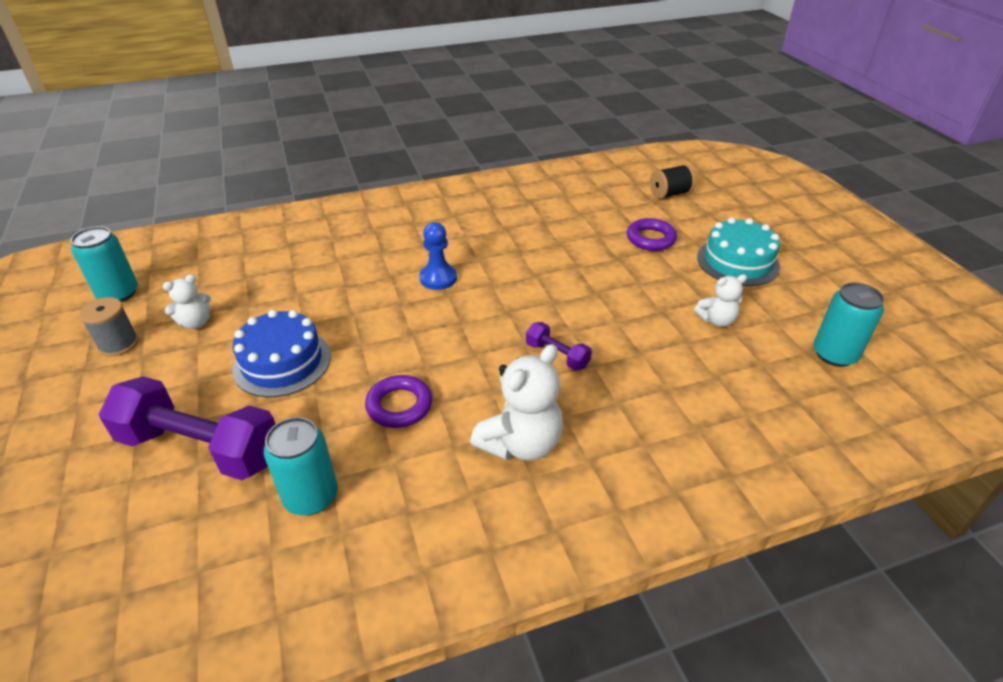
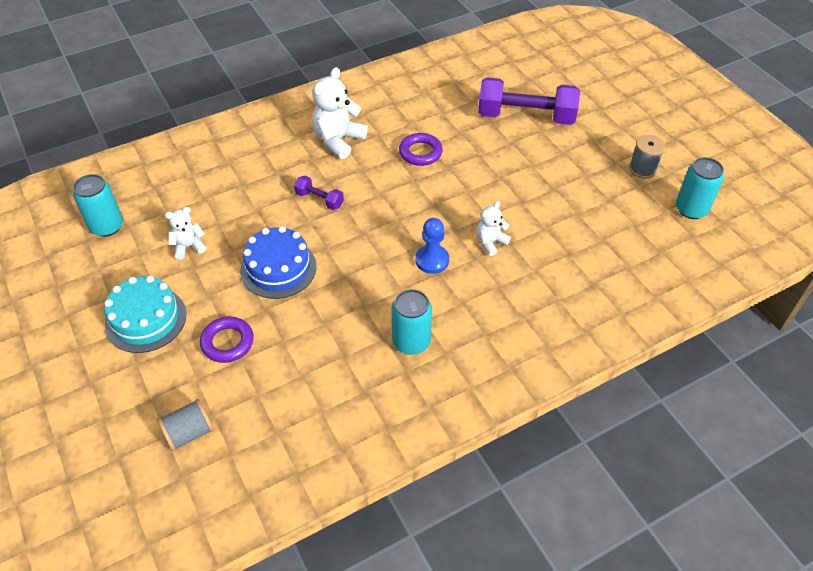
camera: 170 degrees right, 10 degrees up
white teddy bear [163,274,211,329] -> white teddy bear moved to [477,201,511,256]
blue cake [232,310,331,397] -> blue cake moved to [240,226,317,299]
turquoise can [264,417,338,516] -> turquoise can moved to [392,289,432,355]
black spool [650,164,695,199] -> grey spool [157,399,214,451]

